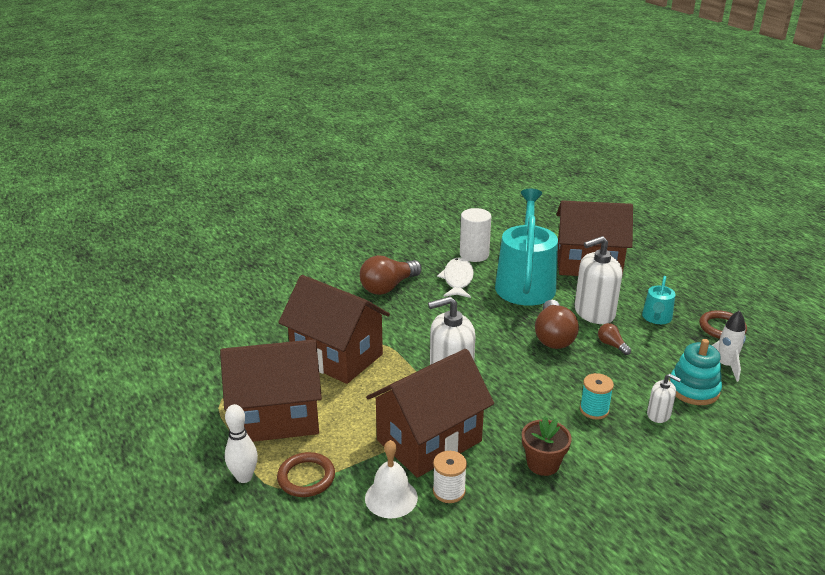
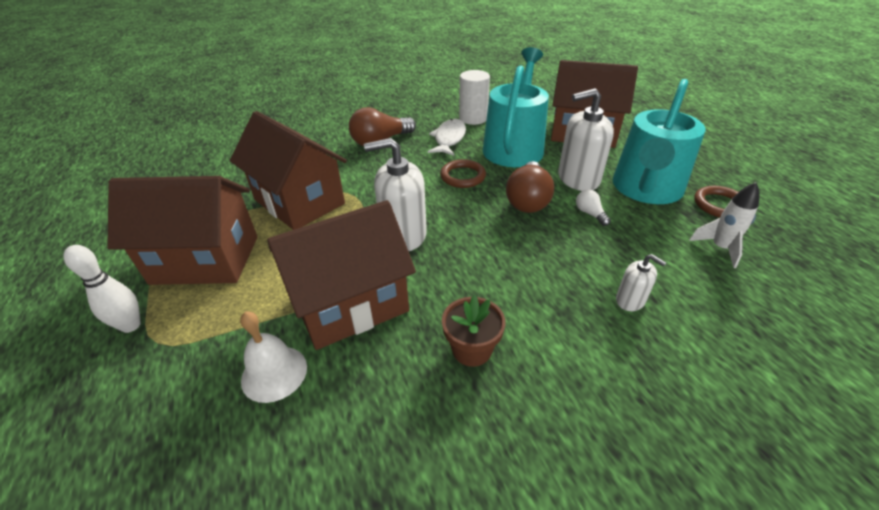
camera: 10 degrees right, 10 degrees up
brown ring [277,452,335,497] -> brown ring moved to [440,159,486,188]
white spool [433,451,467,503] -> none
turquoise spool [580,373,614,419] -> none
brown light bulb [598,323,631,355] -> white light bulb [576,189,611,226]
turquoise watering can [642,276,675,324] -> turquoise watering can [612,79,705,204], size x2.18
turquoise stacking toy [669,339,722,405] -> none

